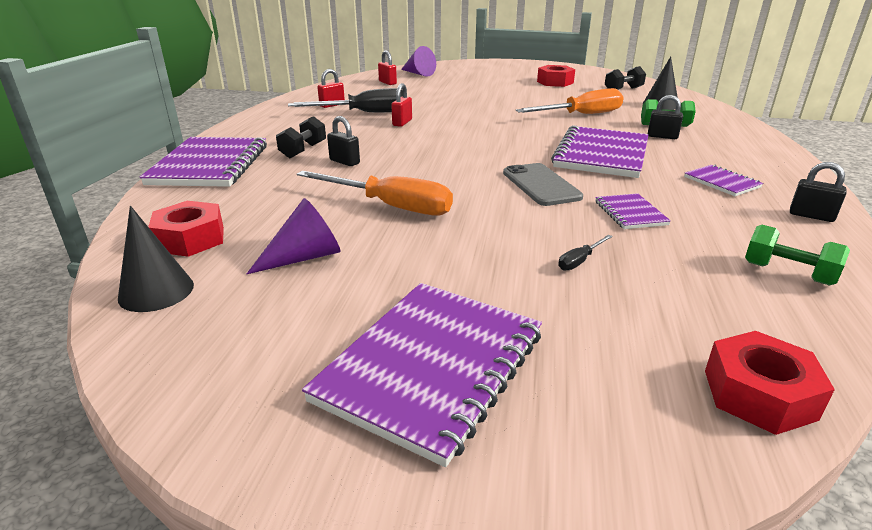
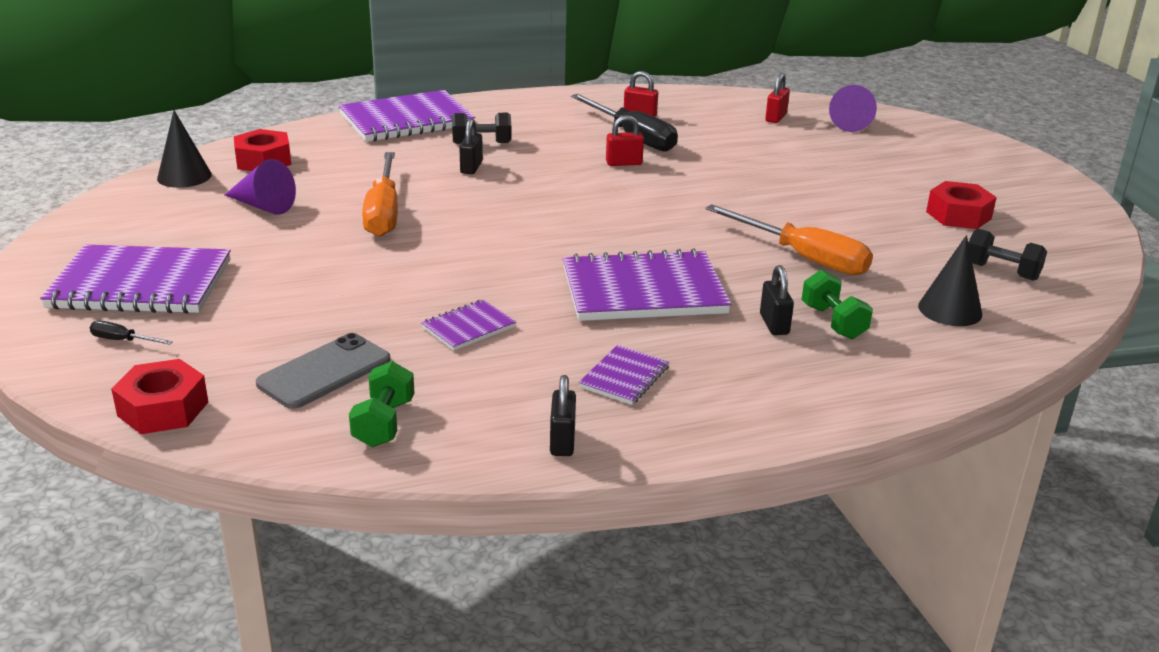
camera: 60 degrees right, 0 degrees up
grey phone [503,163,583,206] -> grey phone moved to [256,333,390,409]
black screwdriver [558,235,613,271] -> black screwdriver moved to [89,321,173,345]

